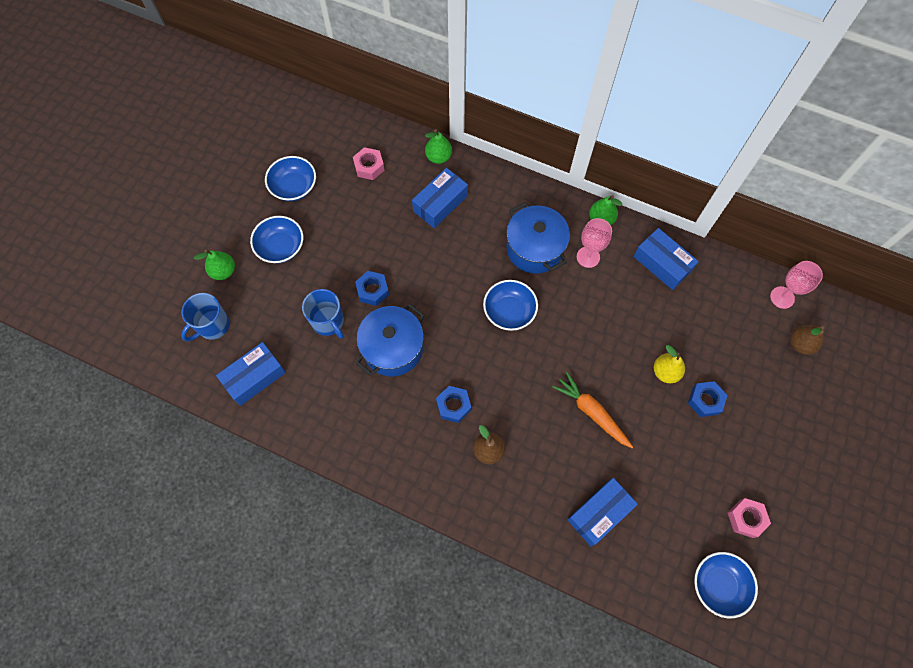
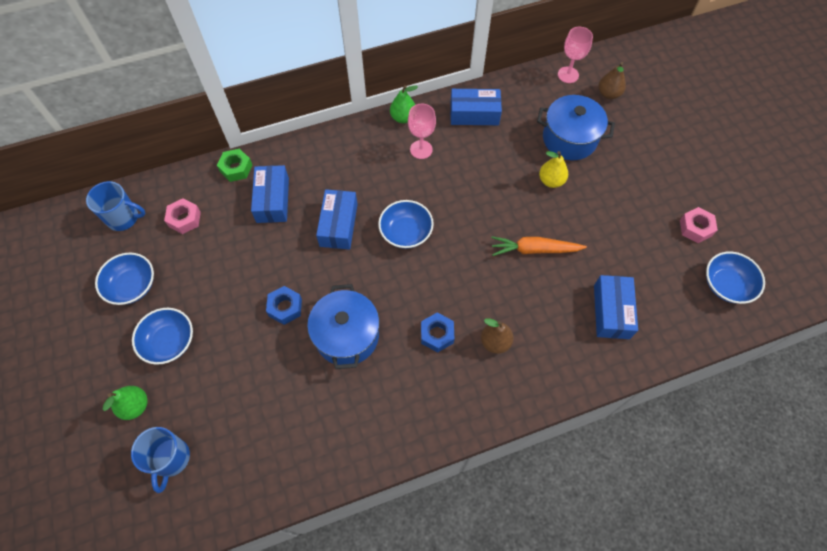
camera: 45 degrees left, 5 degrees down
blue box [216,342,286,406] -> blue box moved to [316,189,358,250]
blue mug [302,289,344,339] -> blue mug moved to [86,181,146,231]
green pear [425,129,452,164] -> green nut [217,149,252,182]
blue pot [506,202,570,274] -> blue pot moved to [537,95,615,160]
blue nut [688,381,727,417] -> none

